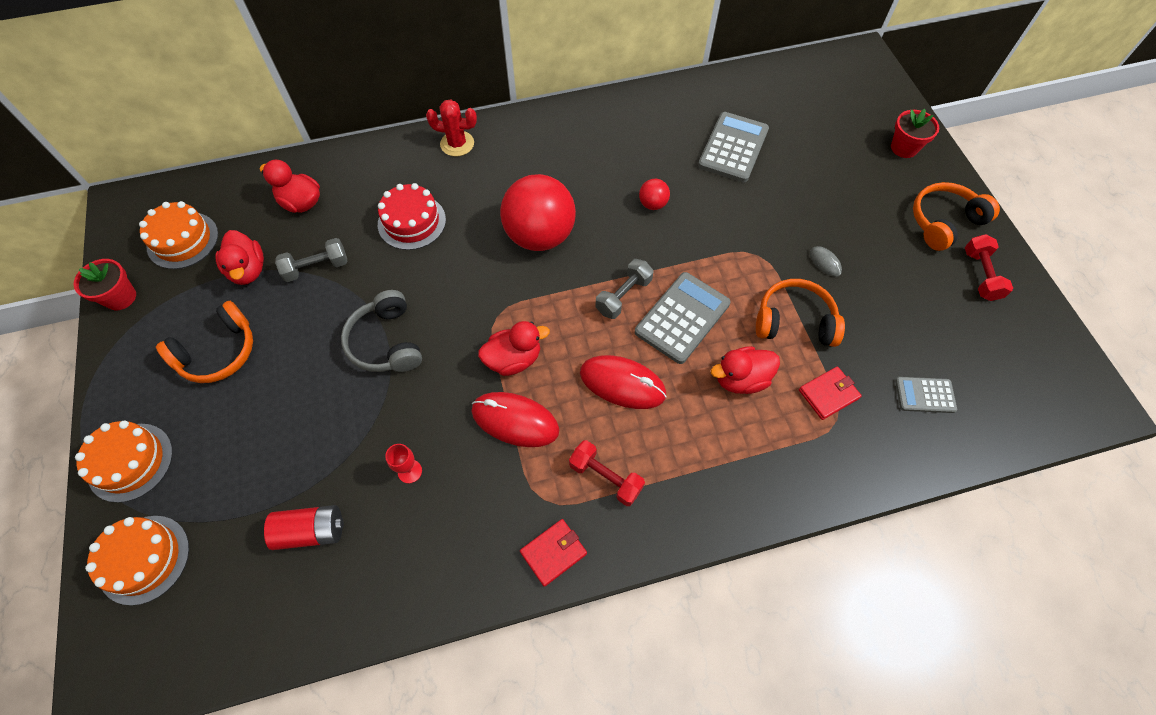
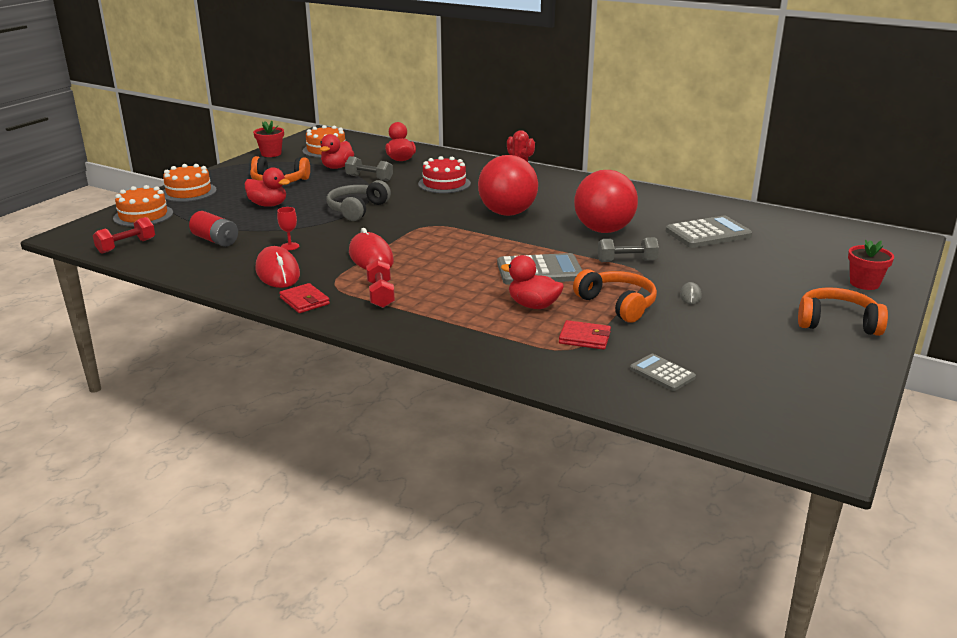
camera: 45 degrees right, 35 degrees down
red duck [478,321,550,376] -> red duck moved to [245,167,290,207]
red wallet [520,519,587,587] -> red wallet turned 45 degrees clockwise [279,283,330,313]
red mouse [580,355,667,409] -> red mouse moved to [256,246,300,288]
grey dumbbell [595,259,654,319] -> grey dumbbell moved to [598,237,659,262]
red ball [639,179,670,210] -> red ball [574,170,638,233], size x2.31
red dumbbell [965,234,1013,301] -> red dumbbell moved to [93,217,155,254]

